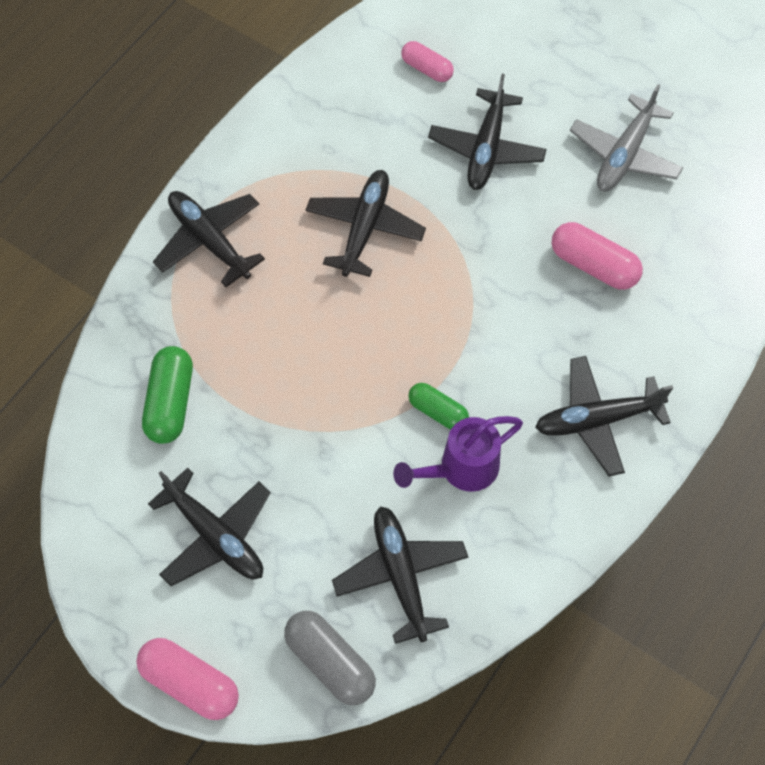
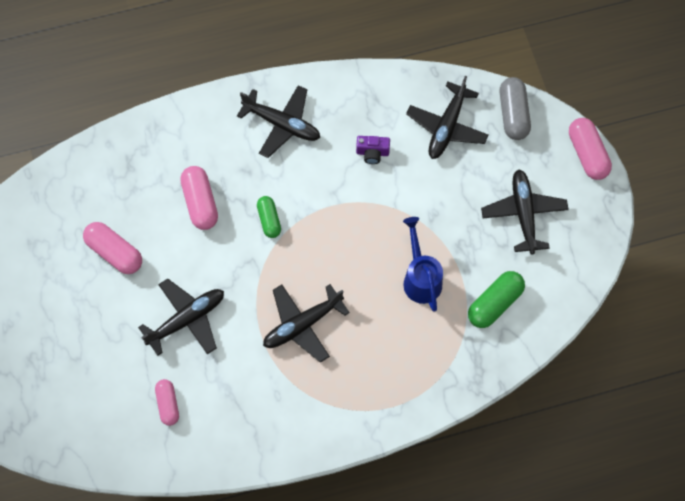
camera: 140 degrees left, 5 degrees up
black plane [153,191,265,287] -> none
purple watering can [393,416,523,492] -> purple camera [356,136,390,164]
green capsule [408,383,469,430] -> green capsule moved to [257,196,281,238]
grey plane [570,84,683,192] -> pink capsule [83,222,142,274]
none -> blue watering can [403,217,443,312]

